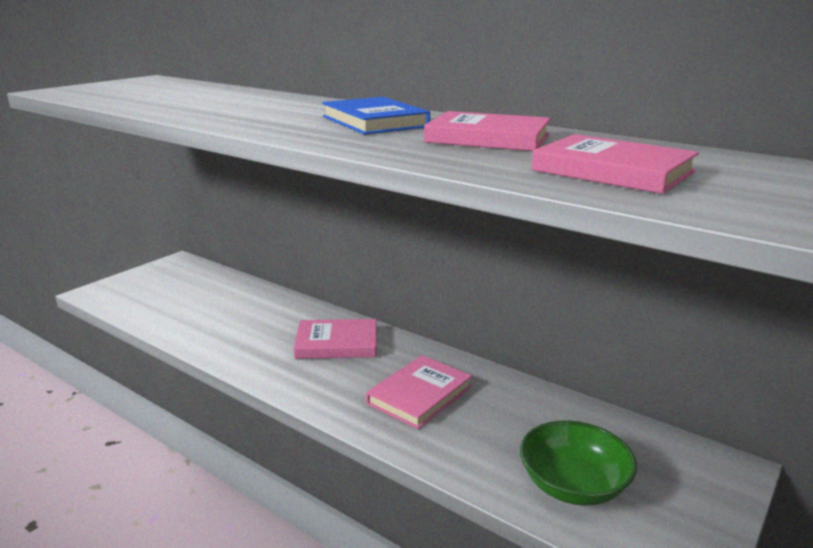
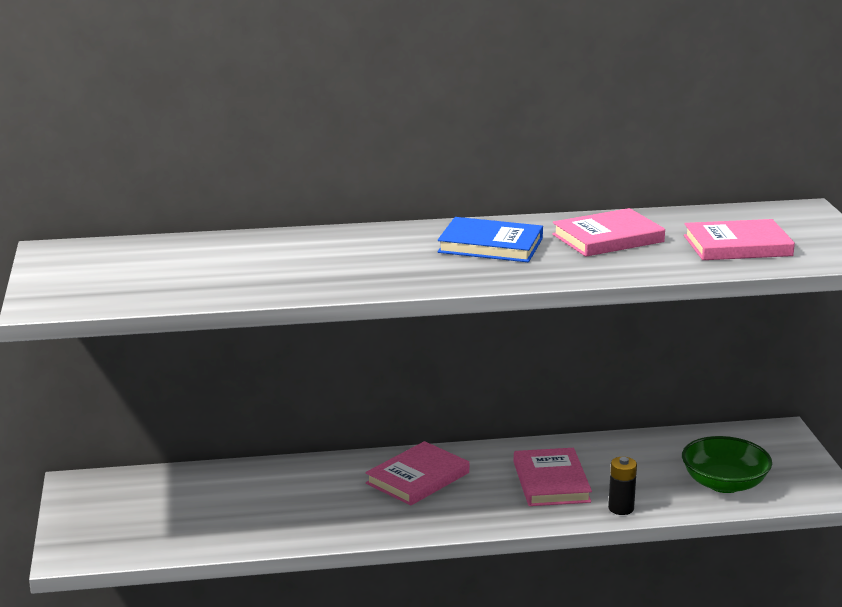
camera: 45 degrees left, 0 degrees up
none -> black battery [608,457,637,515]

